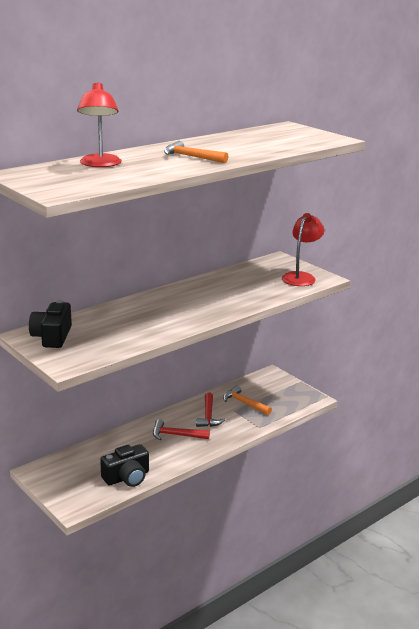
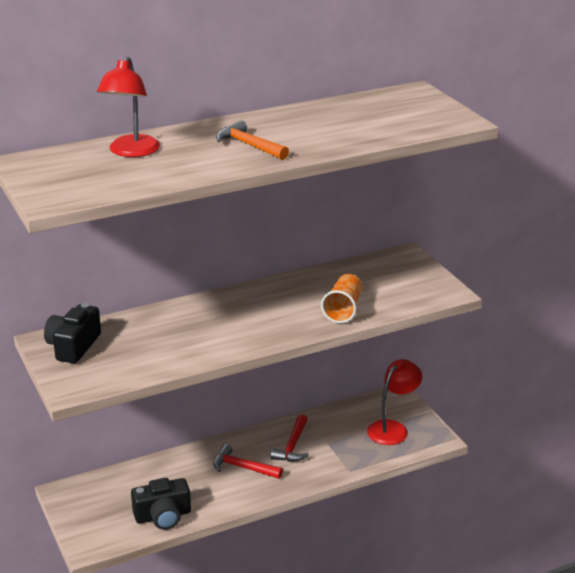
camera: 15 degrees right, 5 degrees up
orange hammer [223,385,272,415] -> none
red lamp [282,213,324,286] -> red lamp moved to [367,359,422,445]
none -> orange cup [321,274,363,323]

